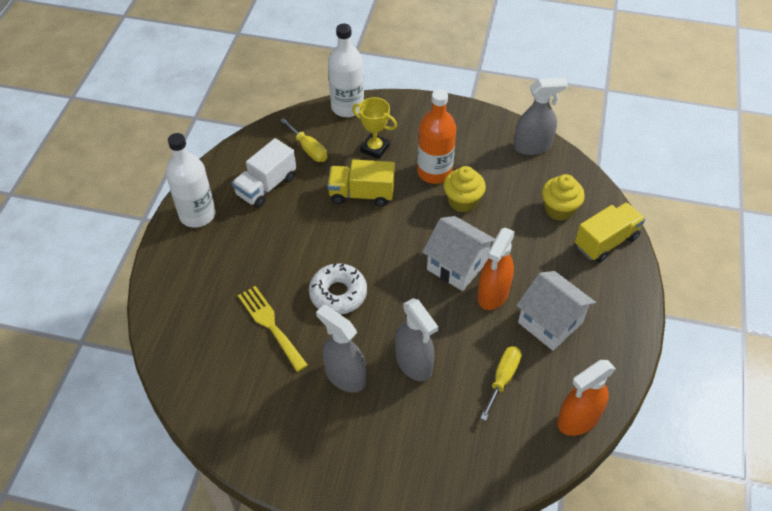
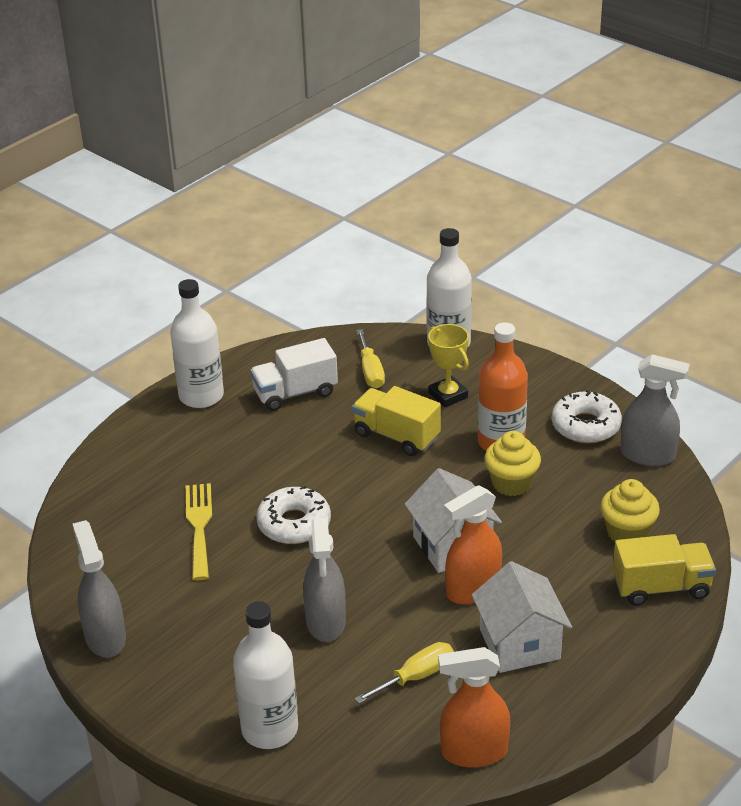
camera: 30 degrees right, 15 degrees down
grey spray bottle [316,305,366,393] -> grey spray bottle moved to [73,520,126,658]
none -> white bottle [233,601,298,749]
none -> white donut [552,390,622,443]

